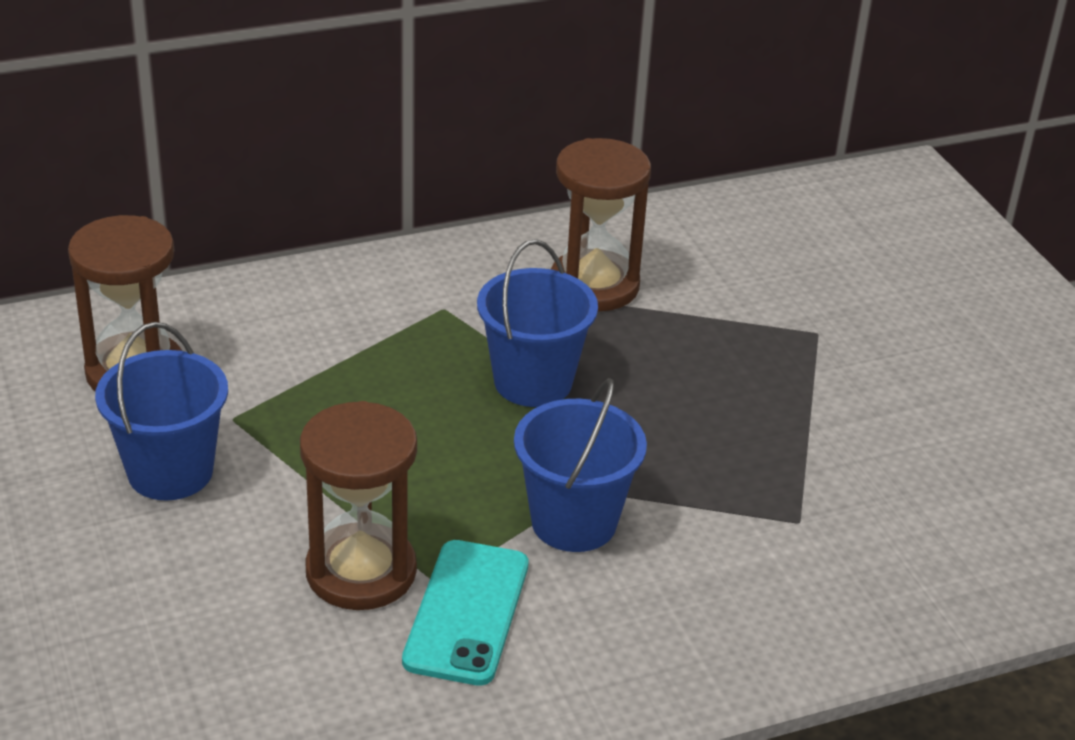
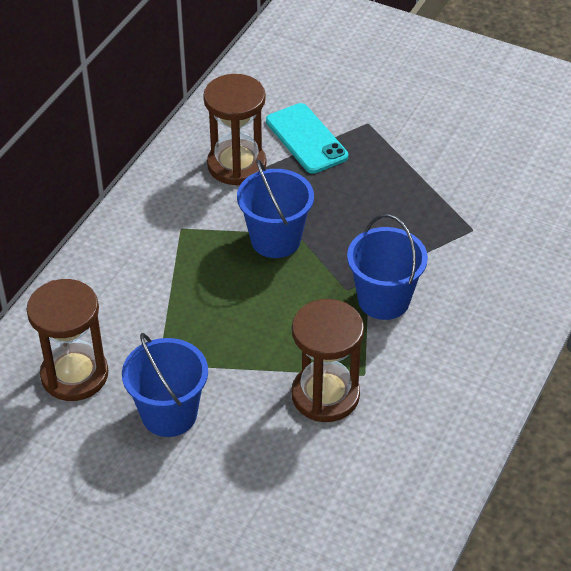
camera: 40 degrees left, 10 degrees up
turquoise phone [402,540,529,686] -> turquoise phone moved to [266,103,348,174]

